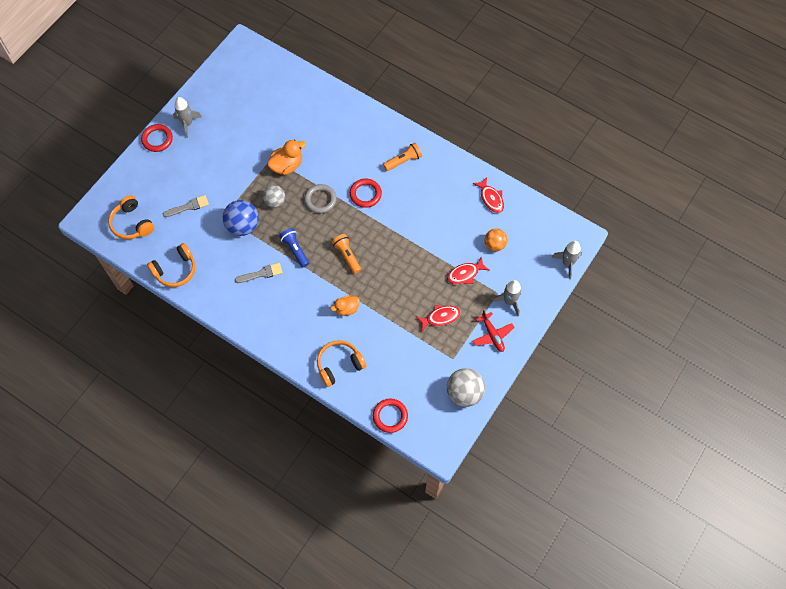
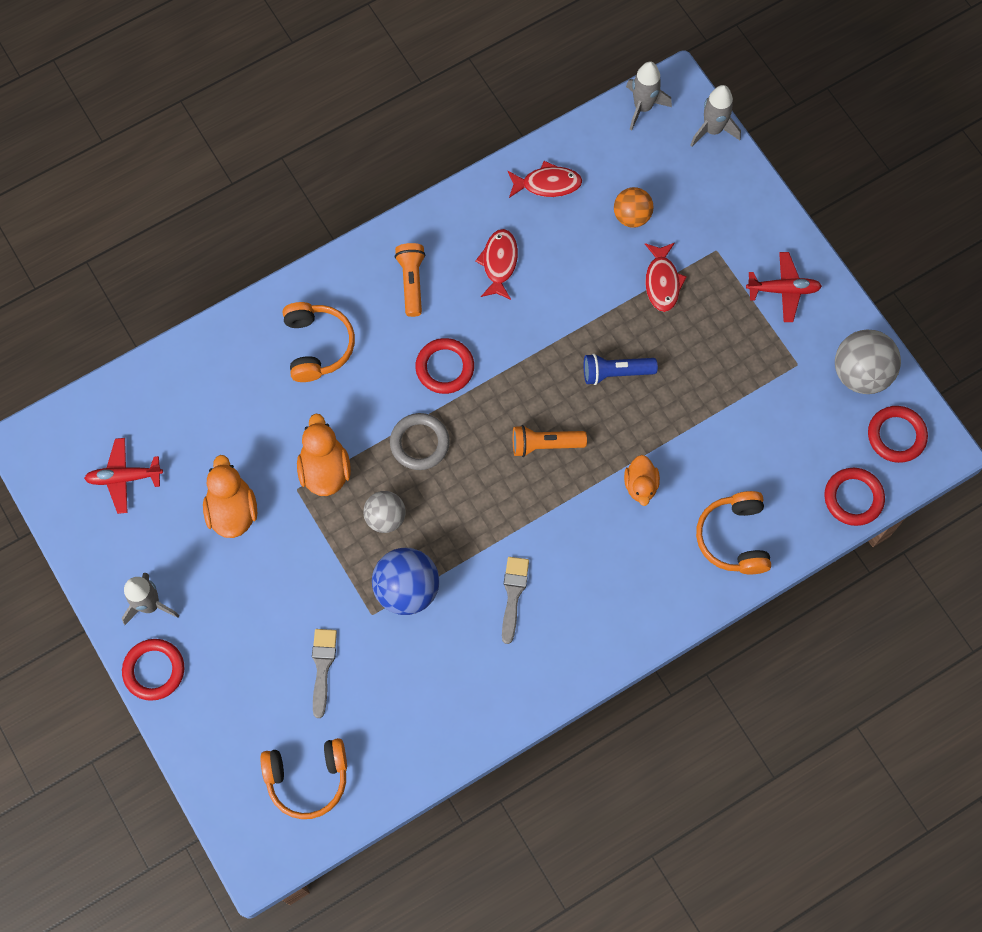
camera: 65 degrees left, 5 degrees up
orange headphones [147,243,195,287] -> orange headphones moved to [283,302,355,382]
blue flashlight [279,228,309,268] -> blue flashlight moved to [584,354,658,385]
red fish [416,305,461,331] -> red fish moved to [475,229,518,300]
grey rocket [492,280,522,316] -> grey rocket moved to [626,62,672,131]
none -> red plane [84,438,163,514]
none -> orange duck [203,455,257,538]
none -> red ring [868,406,928,463]

